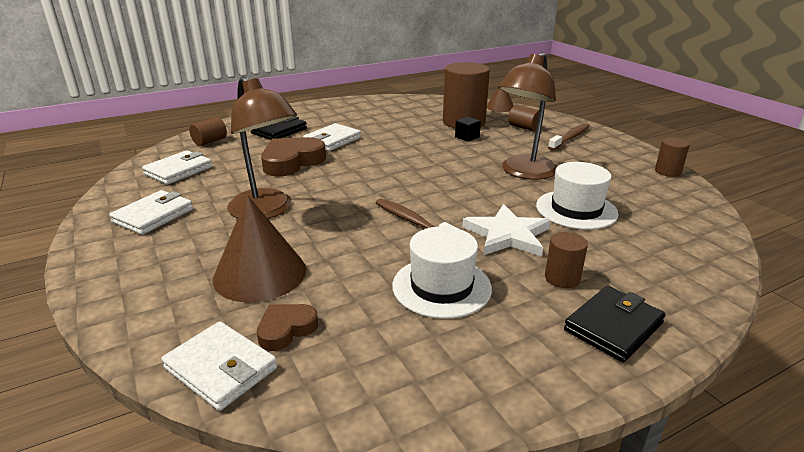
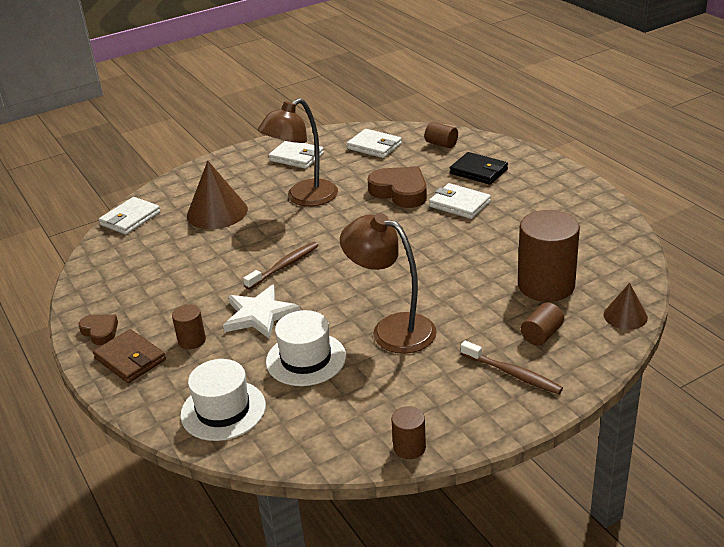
camera: 90 degrees right, 5 degrees up
brown heart [257,304,318,351] -> brown heart moved to [78,315,118,345]
white hat [392,226,492,319] -> white hat moved to [180,359,266,441]
black cube [455,116,481,142] -> none
black wallet [564,286,666,363] -> brown wallet [93,329,166,383]

